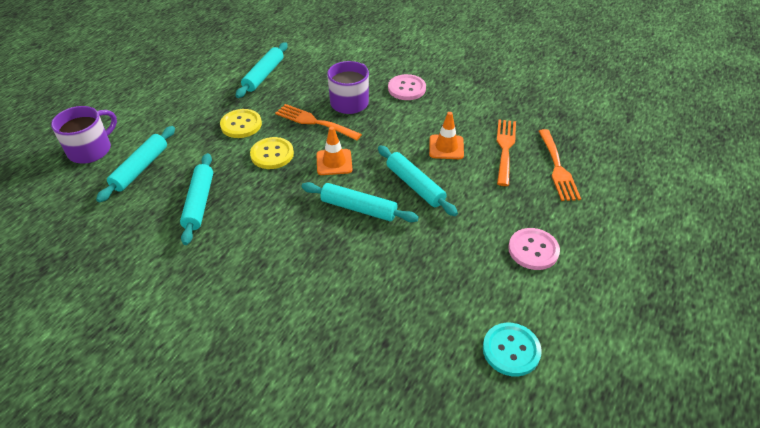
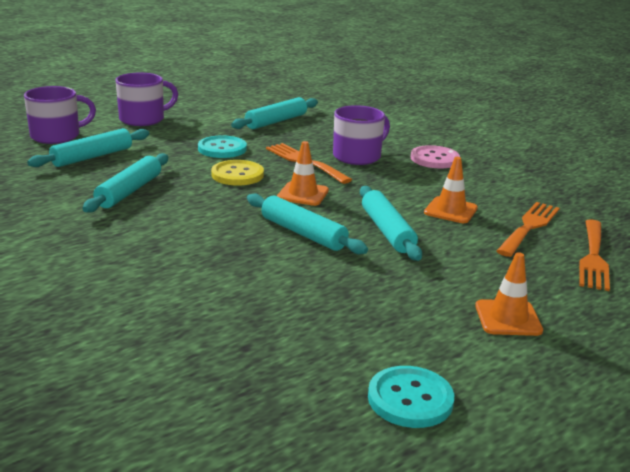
camera: 20 degrees right, 20 degrees down
yellow button [220,109,262,138] -> turquoise button [198,135,247,158]
pink button [508,228,560,270] -> orange traffic cone [475,252,543,336]
none -> purple mug [115,73,178,126]

